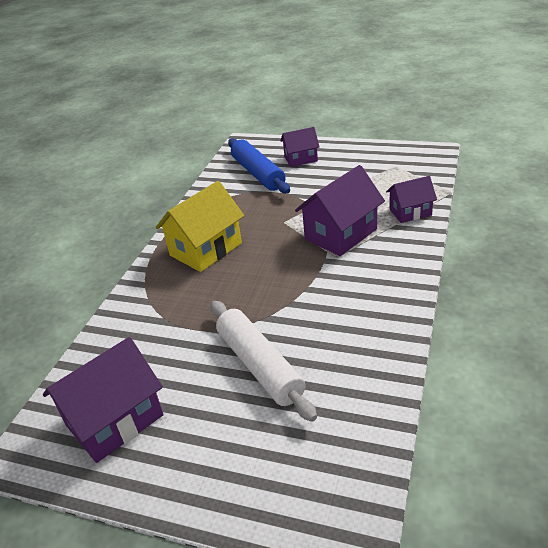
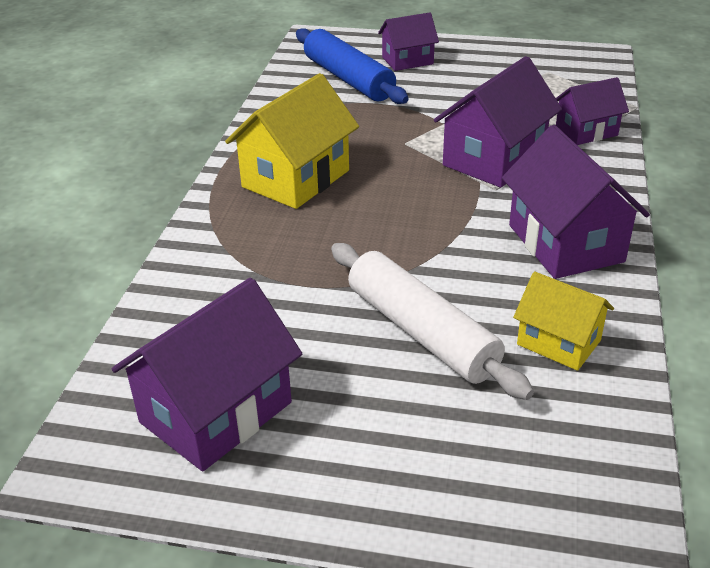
camera: 10 degrees left, 0 degrees up
none -> purple house [502,125,650,279]
none -> yellow house [513,272,614,371]

